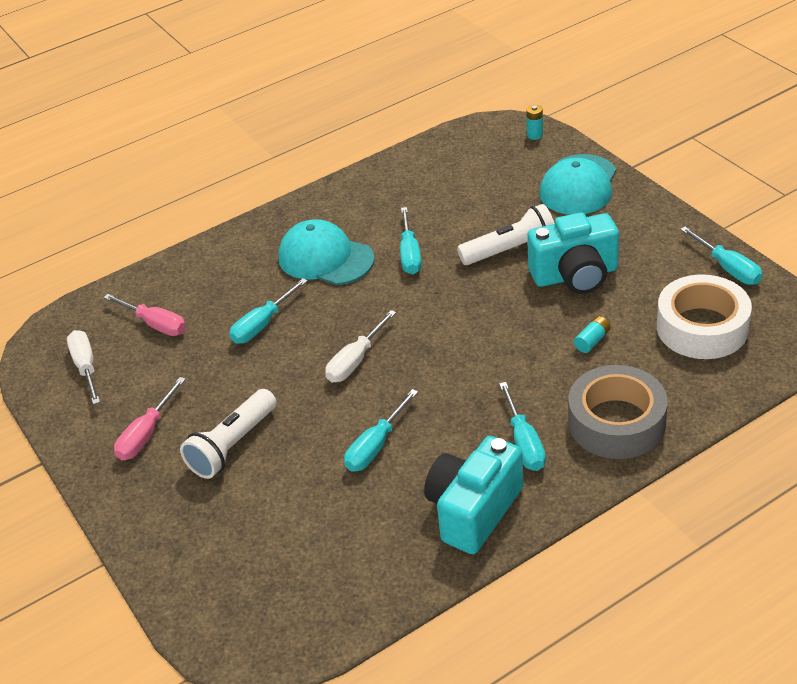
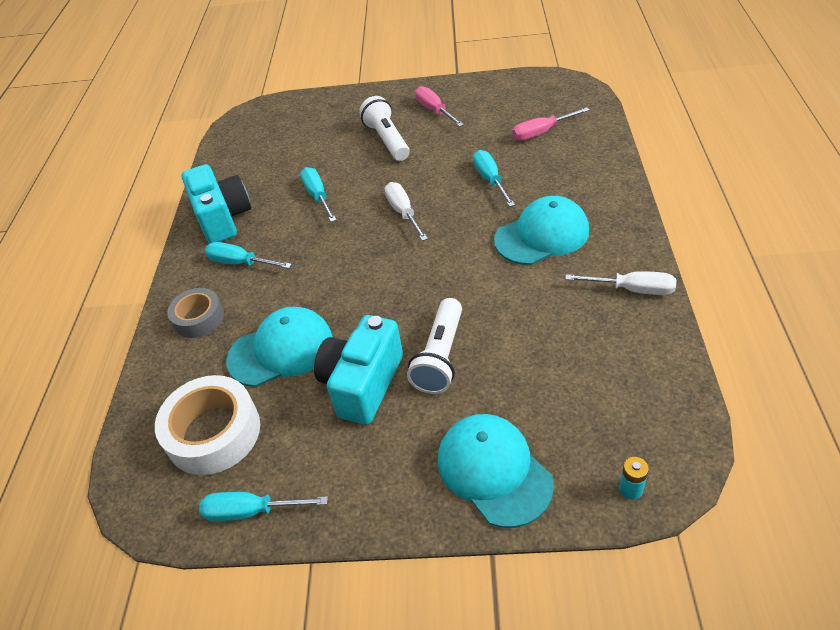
camera: 125 degrees right, 5 degrees up
white screwdriver [67,330,100,405] -> white screwdriver moved to [565,271,676,295]
turquoise screwdriver [400,207,422,274] -> none
grey tape [568,365,668,459] -> grey tape [167,288,224,338], size x0.62
turquoise battery [574,316,611,353] -> turquoise cap [226,306,333,387]

